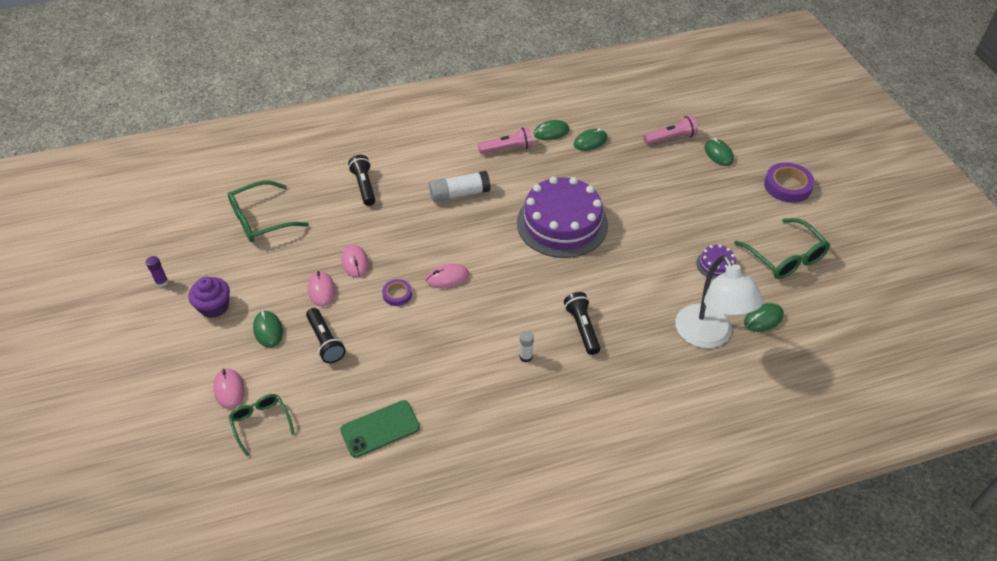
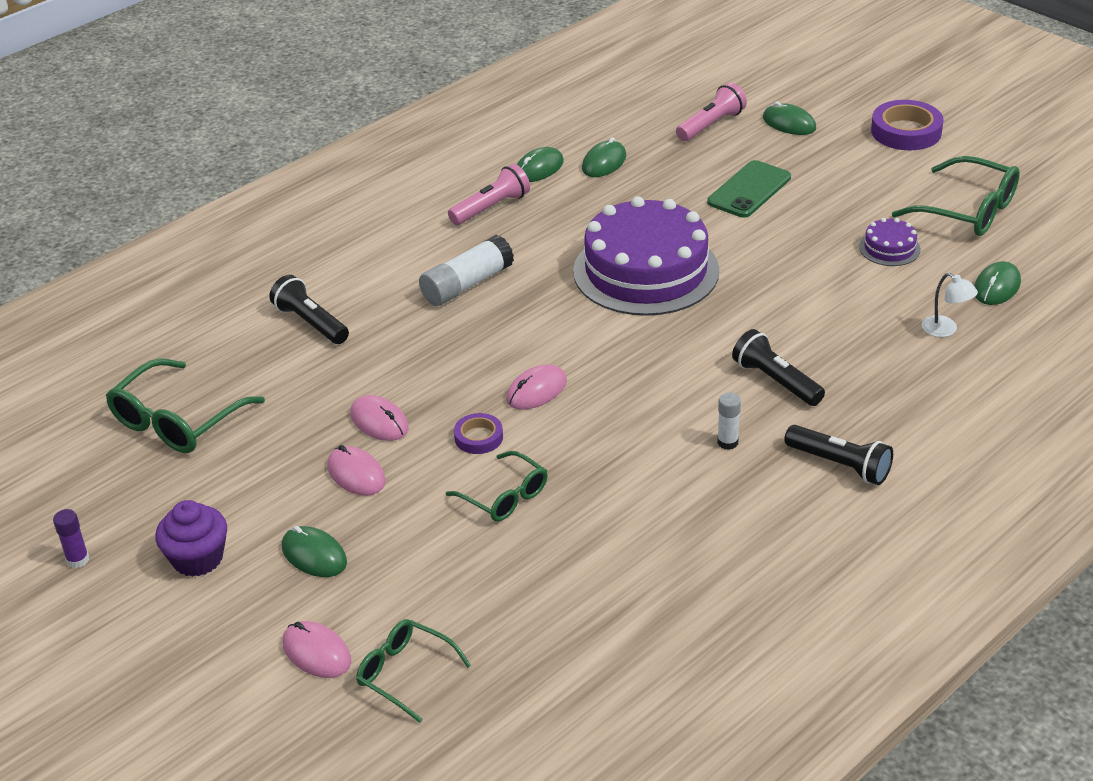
camera: 25 degrees left, 10 degrees down
black flashlight [306,308,346,363] -> black flashlight moved to [784,425,893,485]
green phone [340,400,420,458] -> green phone moved to [707,160,791,218]
white lamp [675,255,763,348] -> white lamp [922,273,978,337], size x0.41
none -> green glasses [446,451,548,522]

